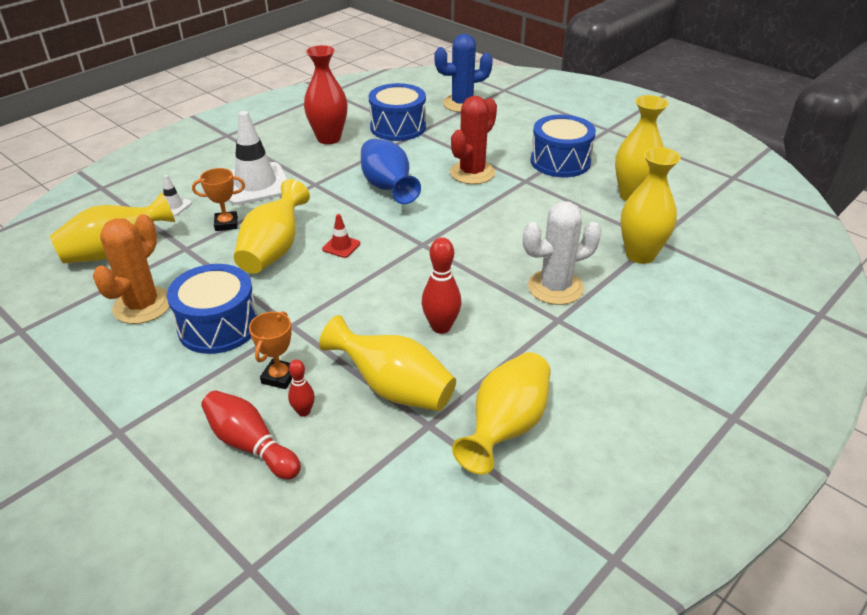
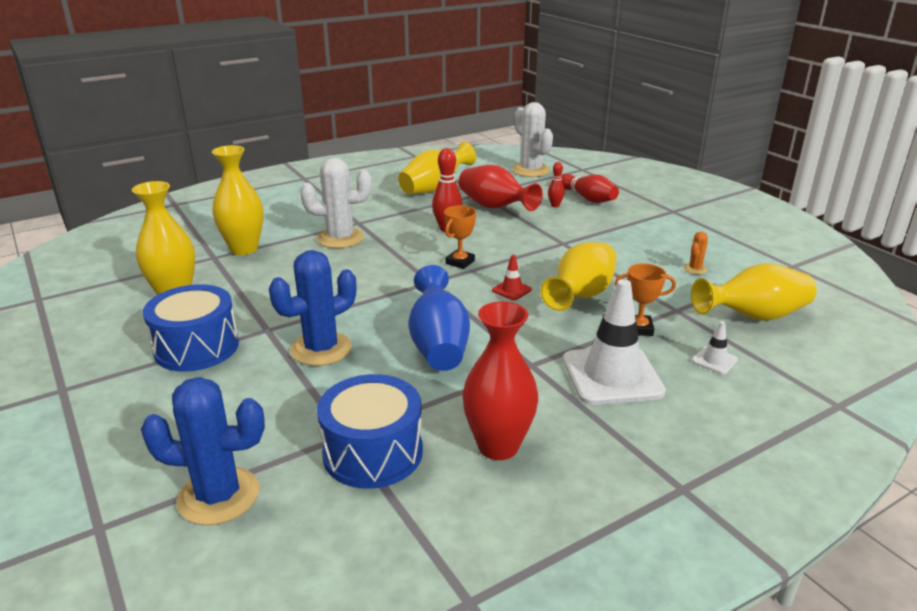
camera: 165 degrees left, 10 degrees down
orange cactus [93,214,170,324] -> orange cactus [683,232,708,274], size x0.45
blue drum [167,264,258,354] -> none
orange trophy [249,311,292,389] -> orange trophy moved to [444,205,476,269]
yellow vase [319,315,456,411] -> red vase [458,165,543,211]
red cactus [450,96,497,184] -> blue cactus [269,250,356,366]
none -> white cactus [512,102,553,177]

